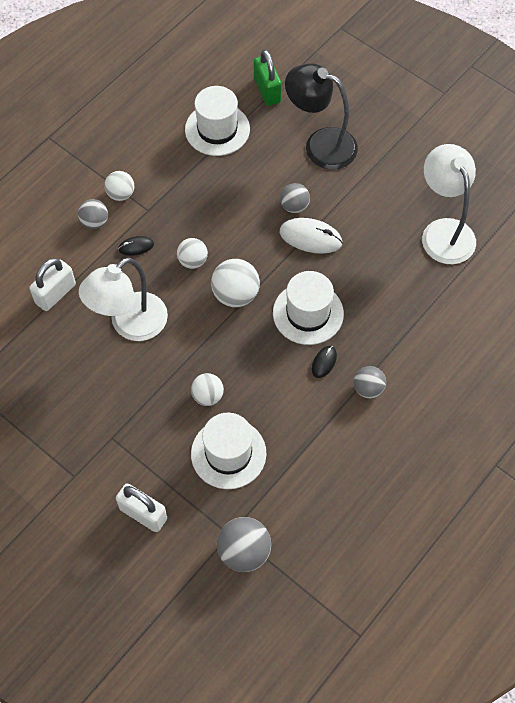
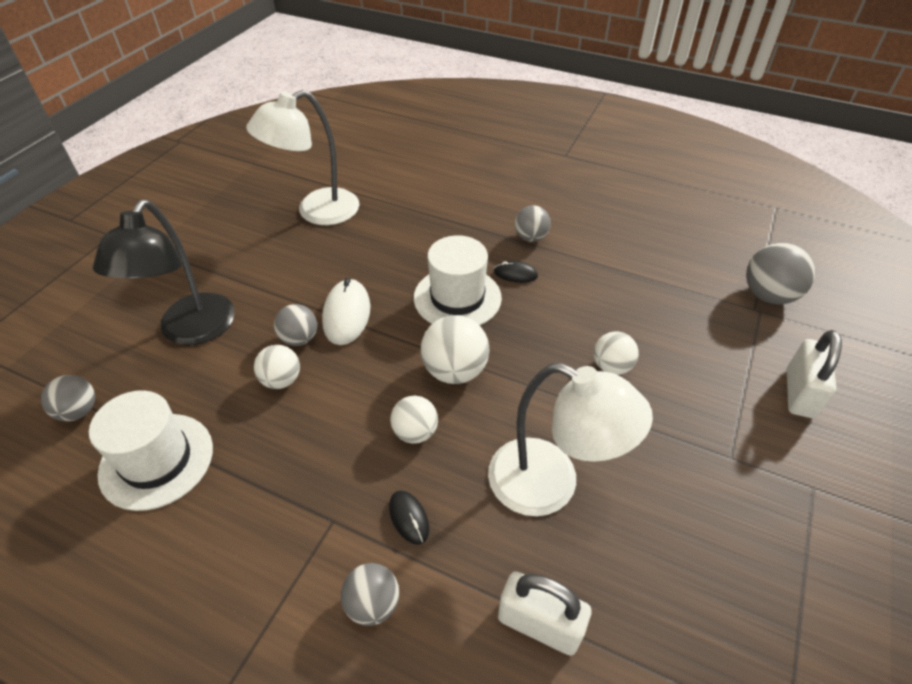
camera: 105 degrees left, 15 degrees down
white ball [104,171,134,201] -> white ball moved to [254,345,300,389]
white hat [191,413,266,489] -> none
green padlock [254,49,282,106] -> grey ball [41,375,95,421]

